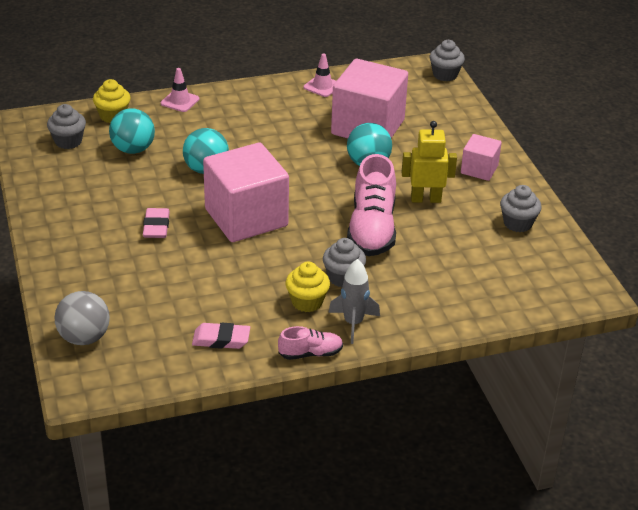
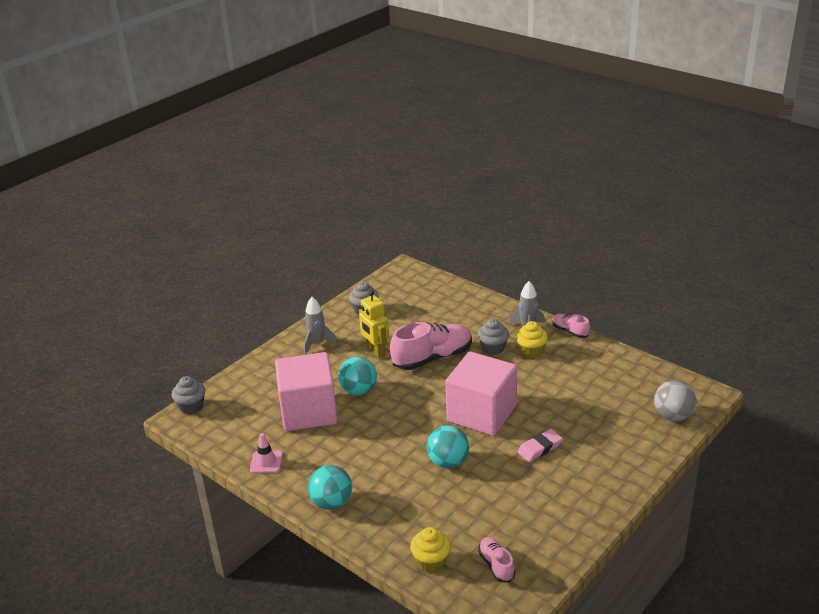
camera: 120 degrees left, 5 degrees down
grey cupcake [47,104,86,149] -> pink shoe [478,537,515,582]
turquoise ball [109,108,155,154] -> turquoise ball moved to [308,465,352,510]
pink traffic cone [161,68,200,112] -> none
pink eraser [192,323,250,349] -> none
pink cube [461,134,502,181] -> grey rocket [304,297,338,354]

